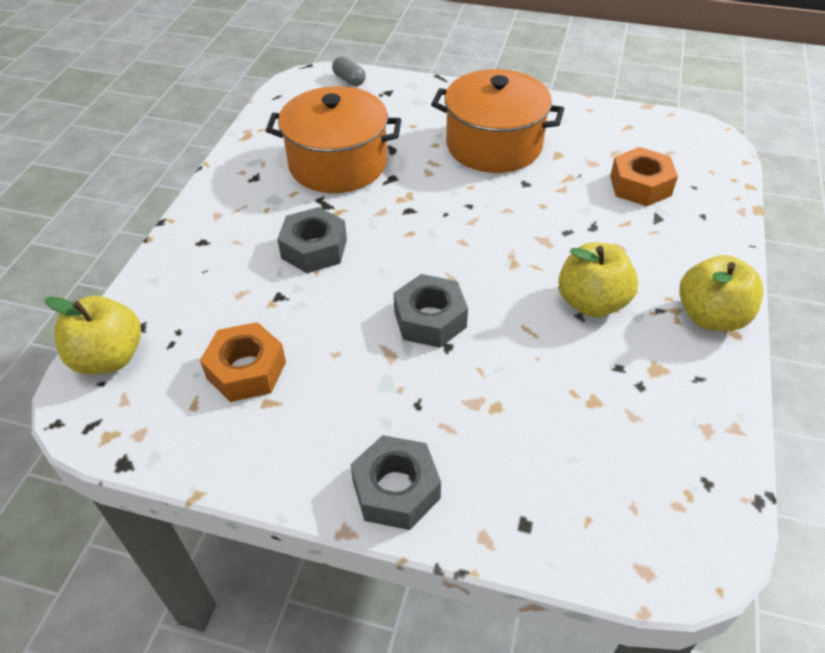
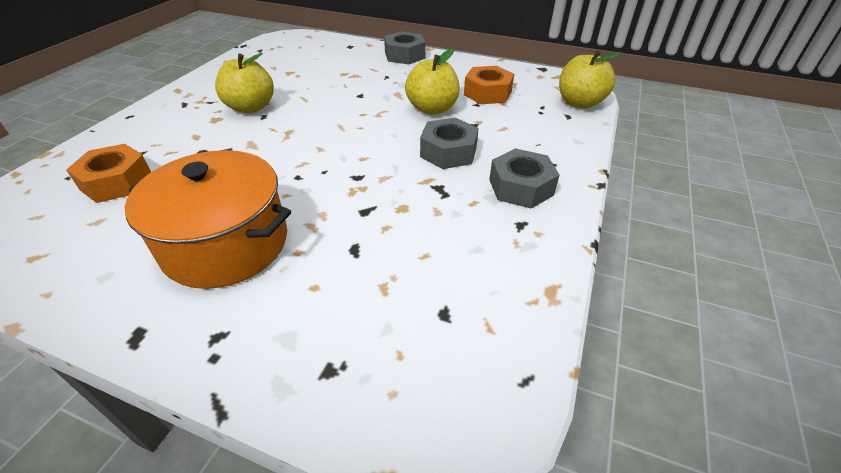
camera: 175 degrees left, 5 degrees down
orange pot [266,86,401,193] -> none
grey capsule [332,57,366,86] -> none
grey nut [394,274,468,348] -> grey nut moved to [489,148,560,209]
yellow apple [679,255,763,331] -> yellow apple moved to [405,49,460,115]

